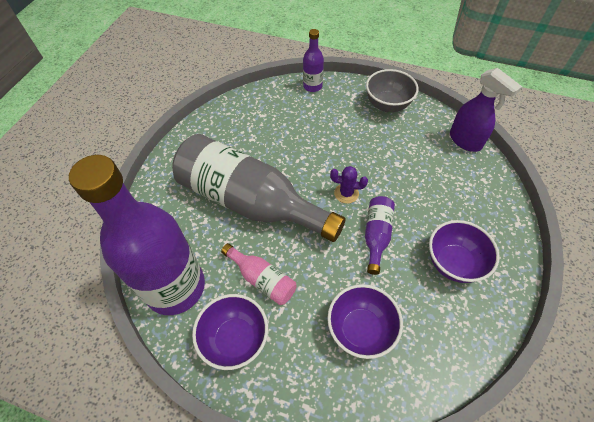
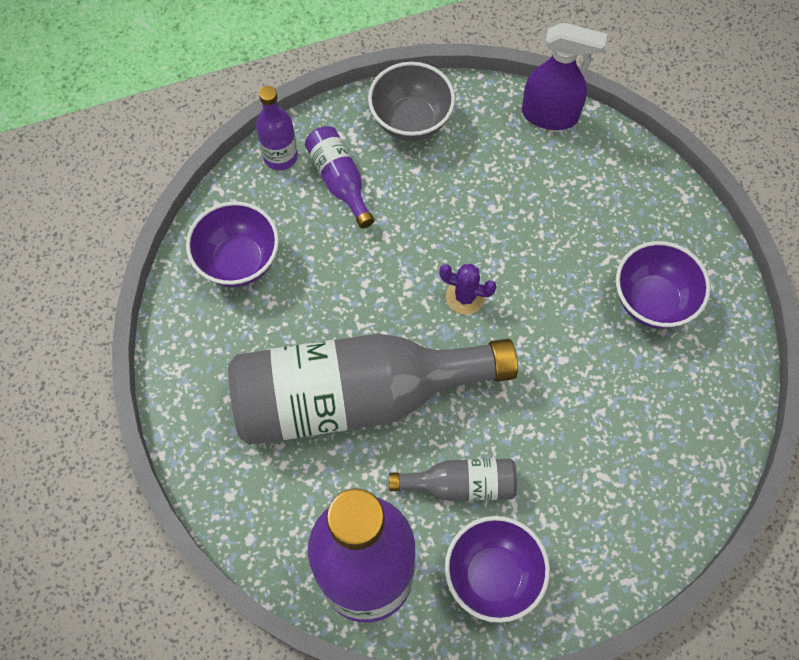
camera: 40 degrees left, 10 degrees up
pink bottle [221,243,297,305] -> grey bottle [389,459,517,501]
purple bowl [327,284,403,359] -> purple bowl moved to [186,201,279,287]
purple cactus [330,166,368,204] -> purple cactus turned 45 degrees clockwise [439,264,496,314]
purple bottle [365,196,395,275] -> purple bottle moved to [305,126,374,228]

